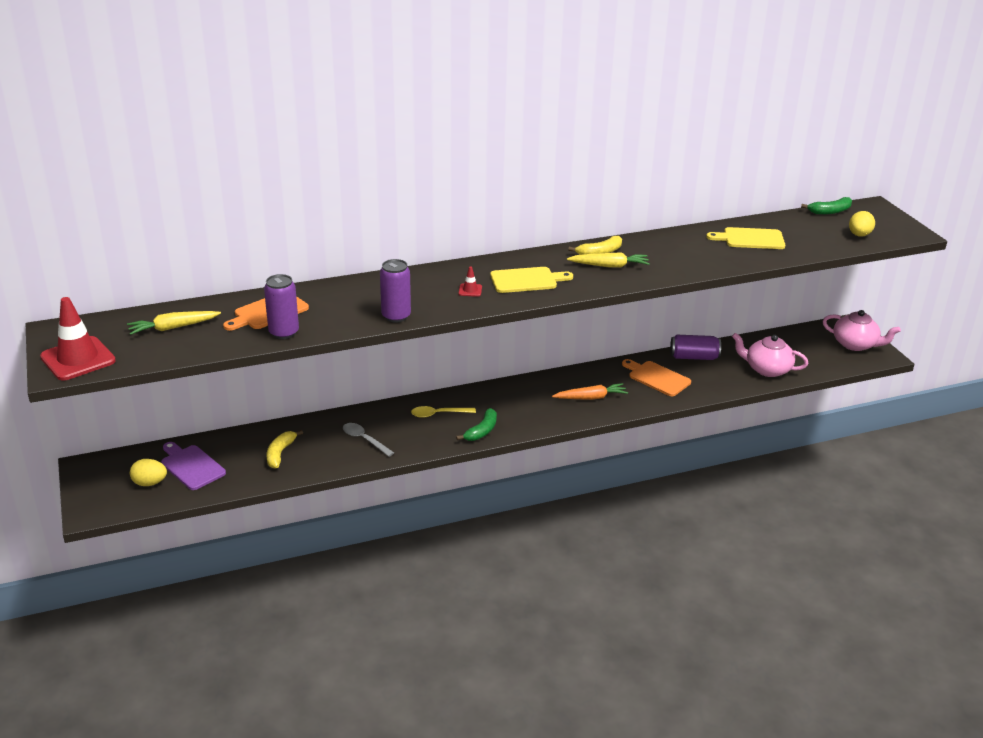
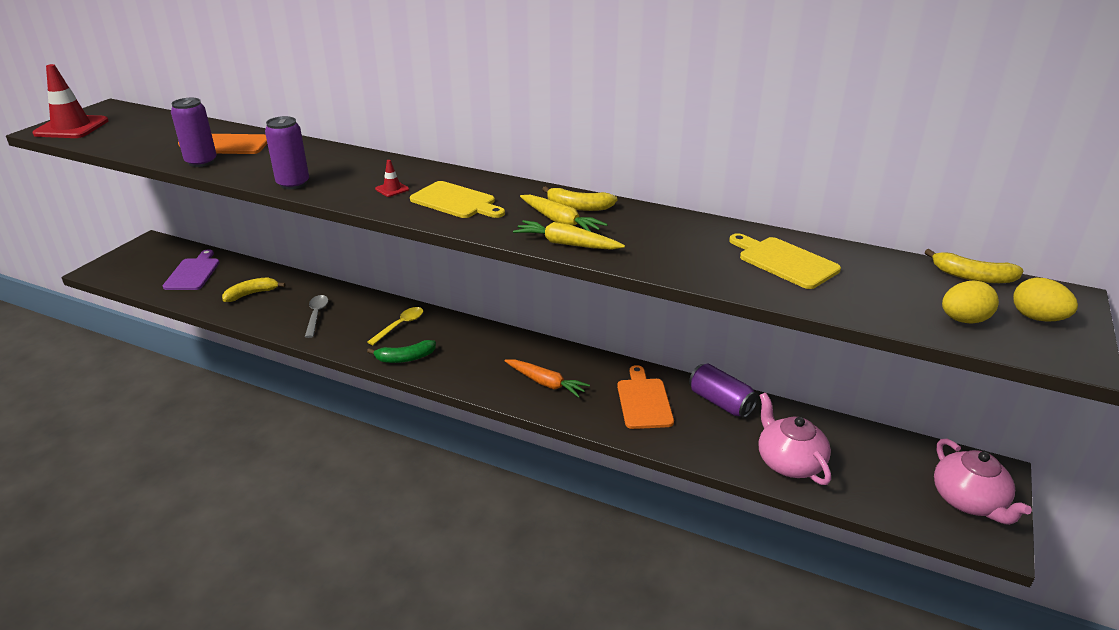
camera: 45 degrees right, 0 degrees up
yellow carrot [127,311,221,335] -> yellow carrot moved to [513,220,625,250]
yellow egg [130,459,167,486] -> yellow egg moved to [1013,278,1078,321]
yellow spoon [411,406,476,418] -> yellow spoon turned 90 degrees clockwise [367,307,423,345]
green banana [801,197,852,215] -> yellow banana [925,249,1023,283]

